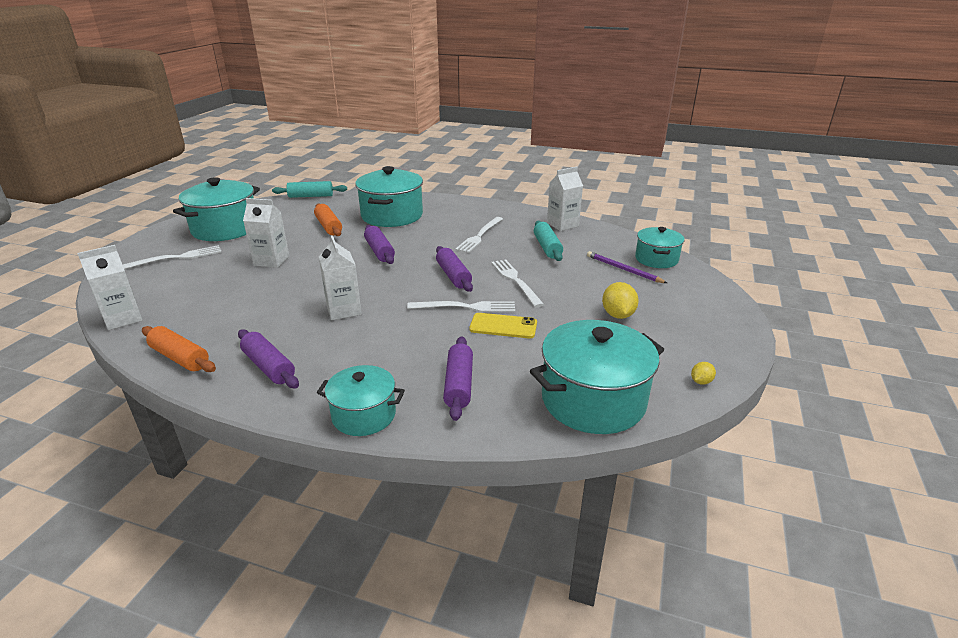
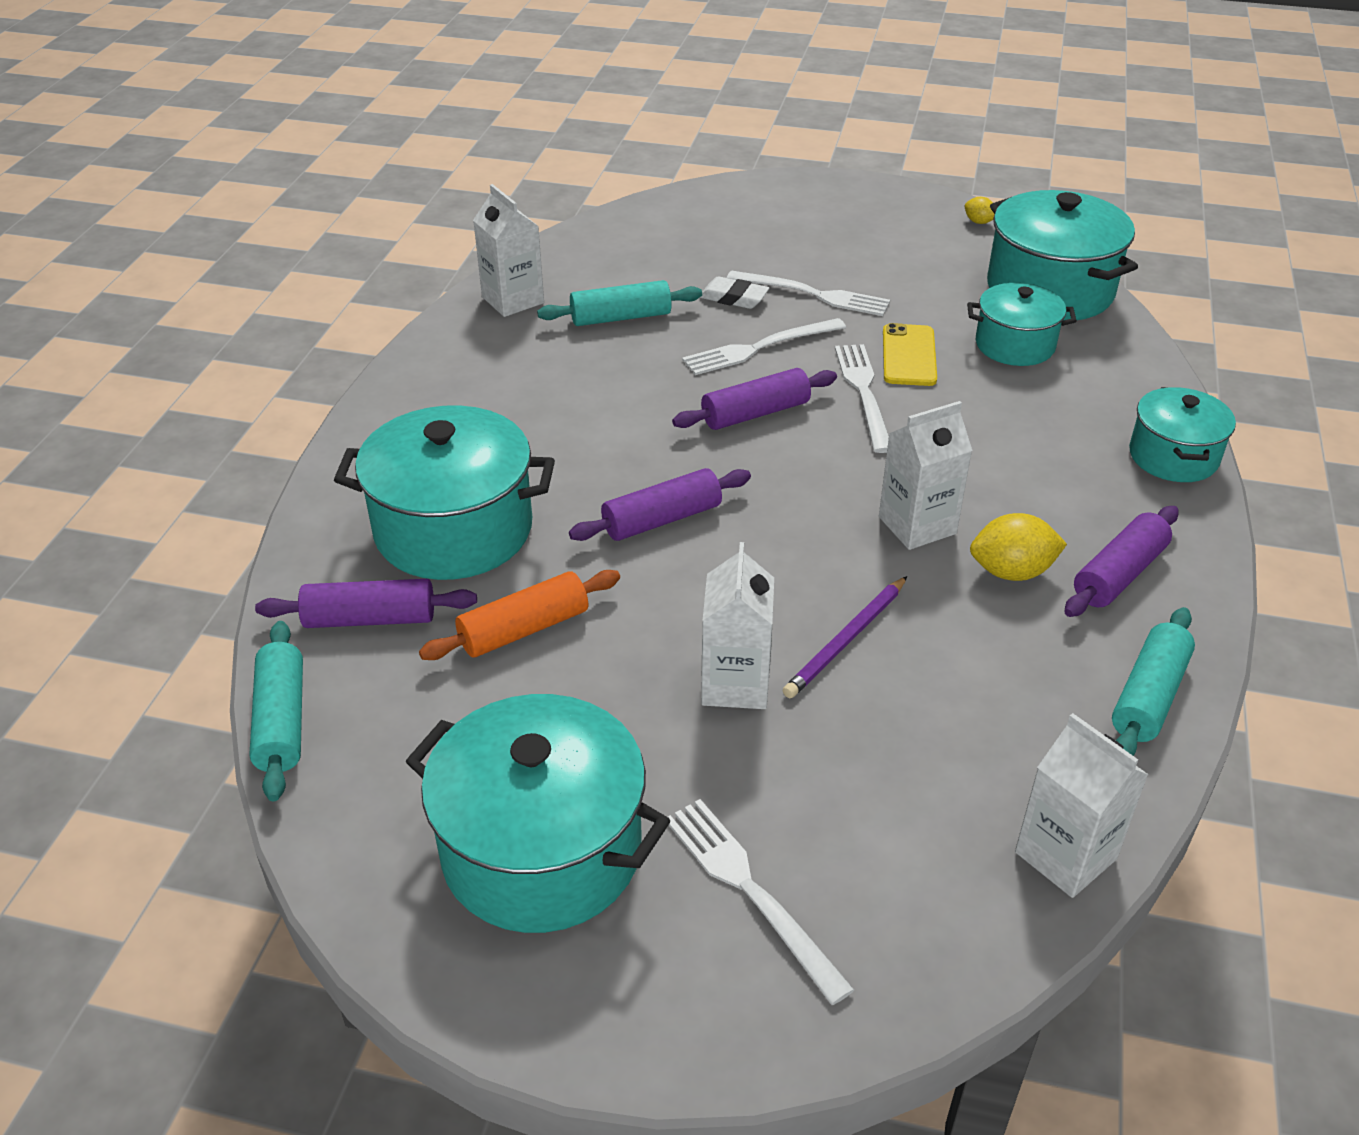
camera: 95 degrees left, 10 degrees up
orange rolling pin [142,326,216,372] -> turquoise rolling pin [1112,607,1195,756]
purple rolling pin [443,336,473,421] -> purple rolling pin moved to [255,579,477,628]
white fork [455,217,503,253] -> white fork moved to [727,271,890,316]
purple pencil [587,251,667,283] -> purple pencil moved to [783,576,907,698]
yellow lemon [602,282,639,319] -> yellow lemon moved to [970,513,1067,581]
turquoise pot [635,227,684,268] -> turquoise pot moved to [967,283,1077,366]
none -> white eraser [700,276,769,309]

